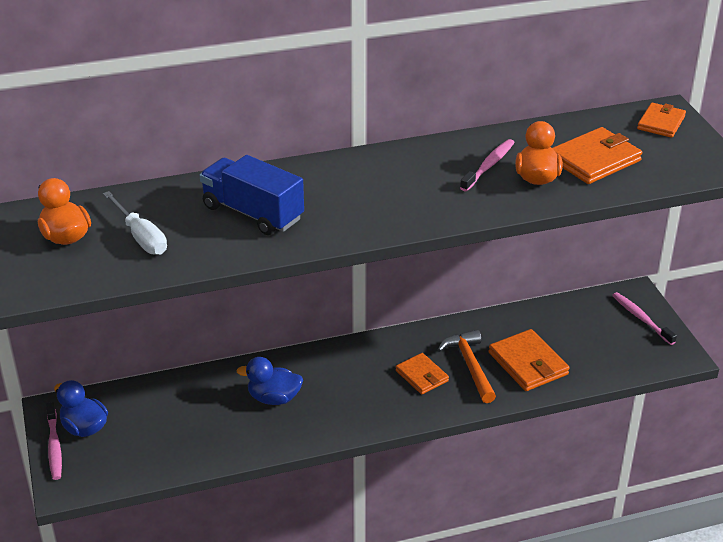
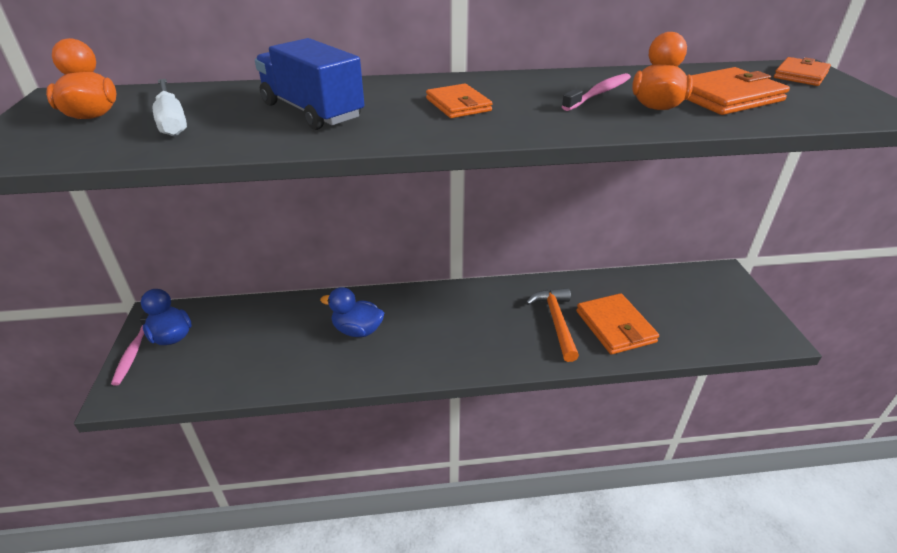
camera: 10 degrees right, 0 degrees up
orange wallet [395,353,449,394] -> orange wallet moved to [426,84,493,118]
pink toothbrush [612,292,677,345] -> none

